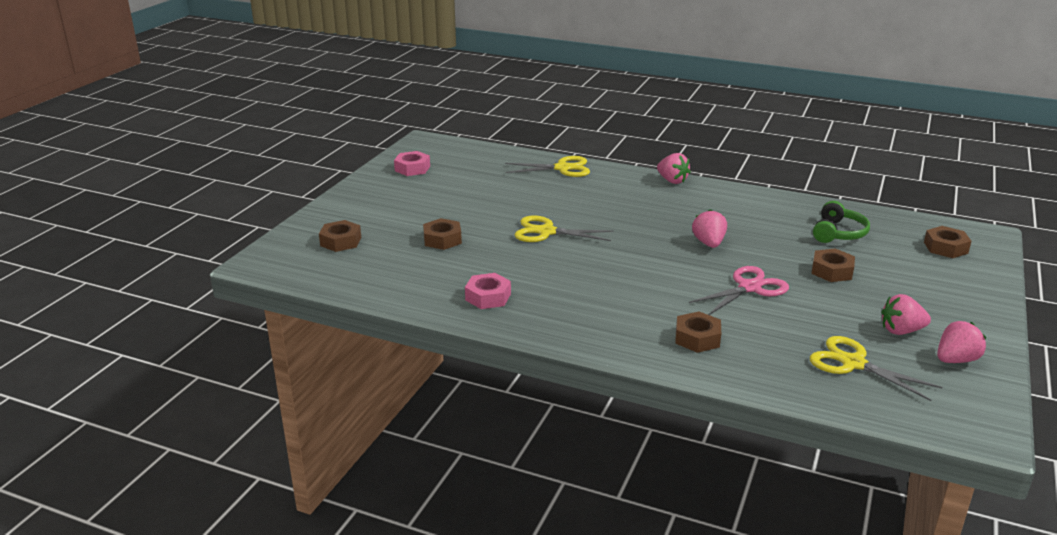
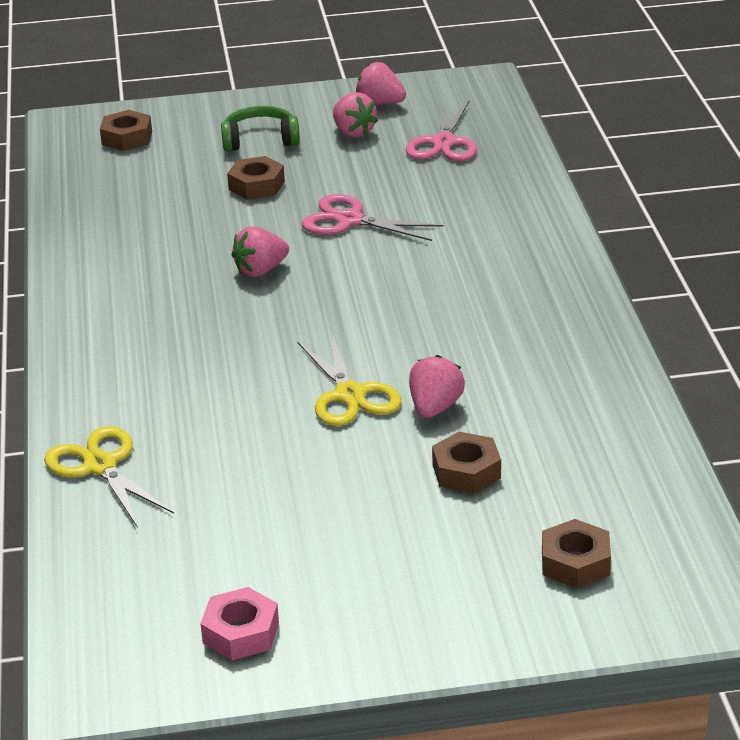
camera: 120 degrees left, 5 degrees up
pink nut [465,273,511,309] -> none
pink strawberry [657,153,691,184] -> pink strawberry moved to [409,355,465,418]
brown nut [675,311,721,353] -> none
yellow scissors [810,336,942,401] -> pink scissors [406,100,477,161]
green headphones [813,201,870,243] -> green headphones moved to [221,106,300,152]

